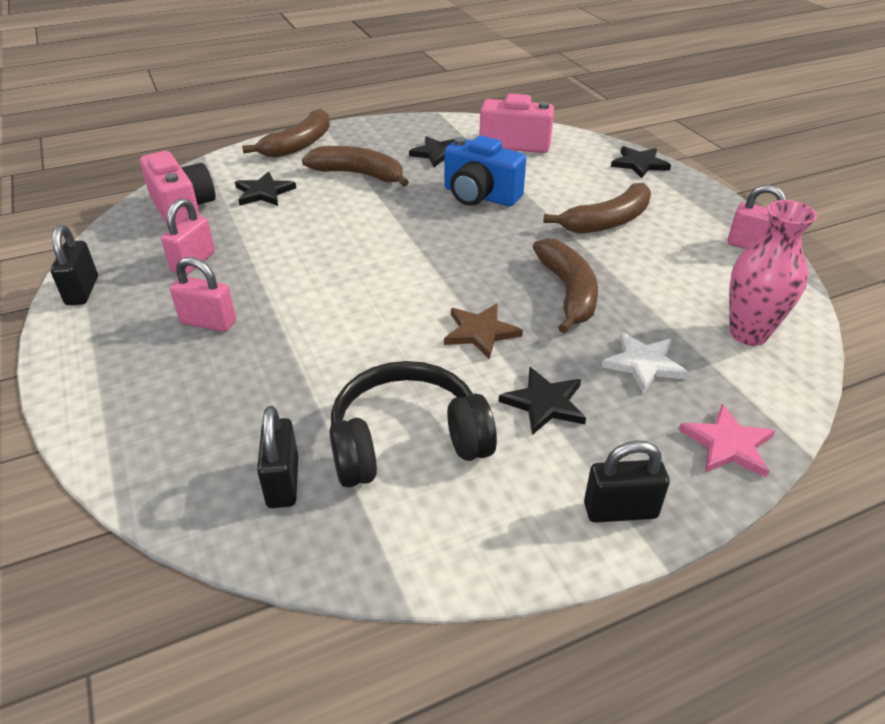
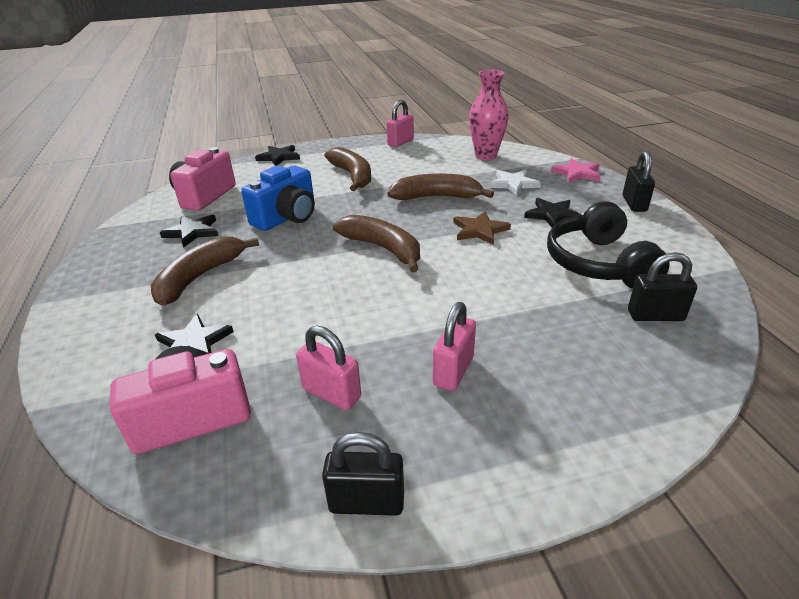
camera: 80 degrees left, 5 degrees down
brown banana [242,109,330,158] -> brown banana moved to [333,215,420,273]

